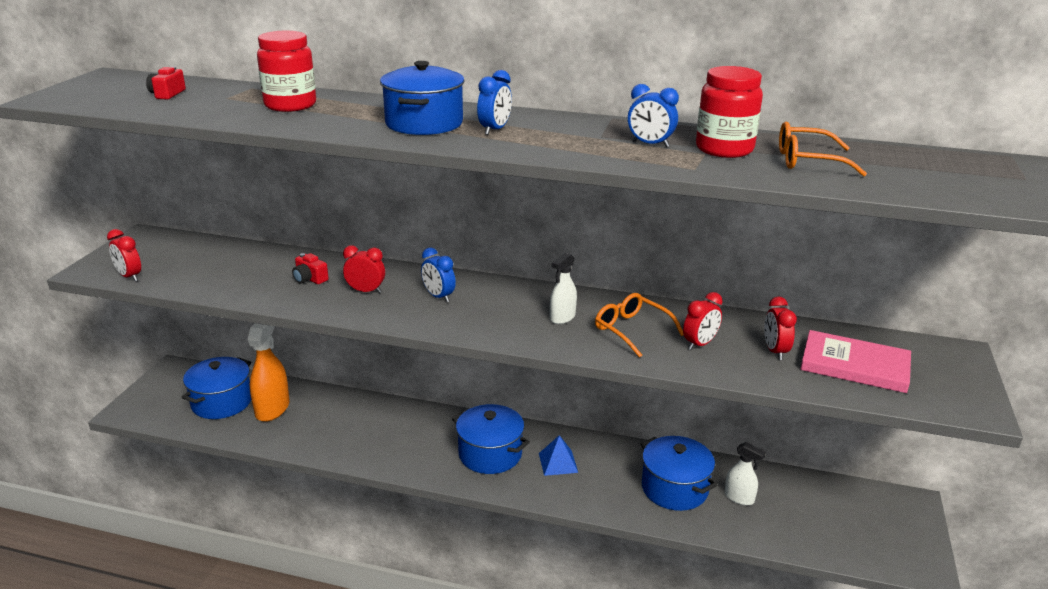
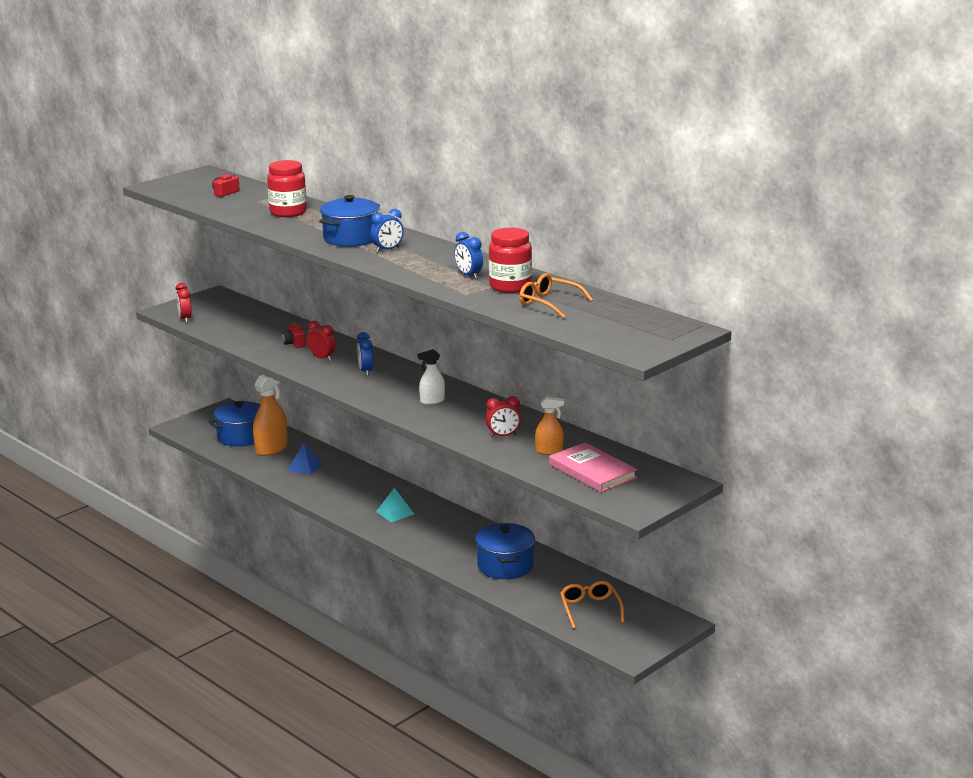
camera: 30 degrees right, 5 degrees down
blue pot [452,404,530,474] -> turquoise pyramid [376,488,414,522]
blue pyramid [539,435,578,476] -> blue pyramid moved to [287,443,323,475]
orange glasses [595,293,684,358] -> orange glasses moved to [560,581,624,629]
white spray bottle [724,442,766,505] -> none
red clock [764,297,797,360] -> orange spray bottle [535,397,565,455]

